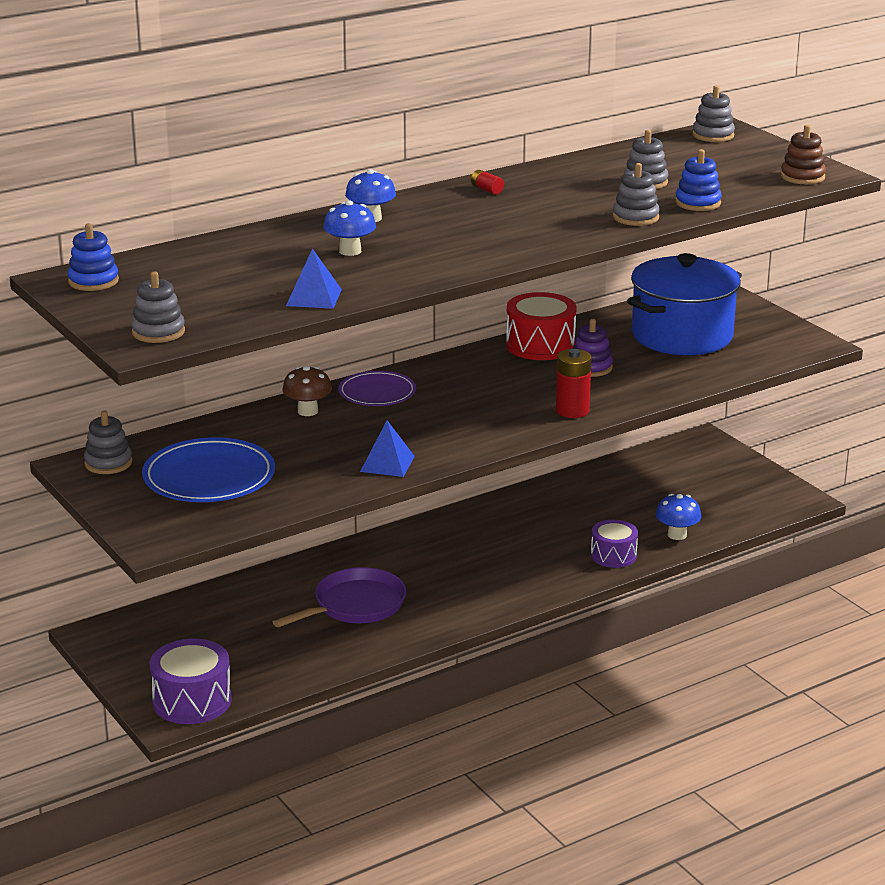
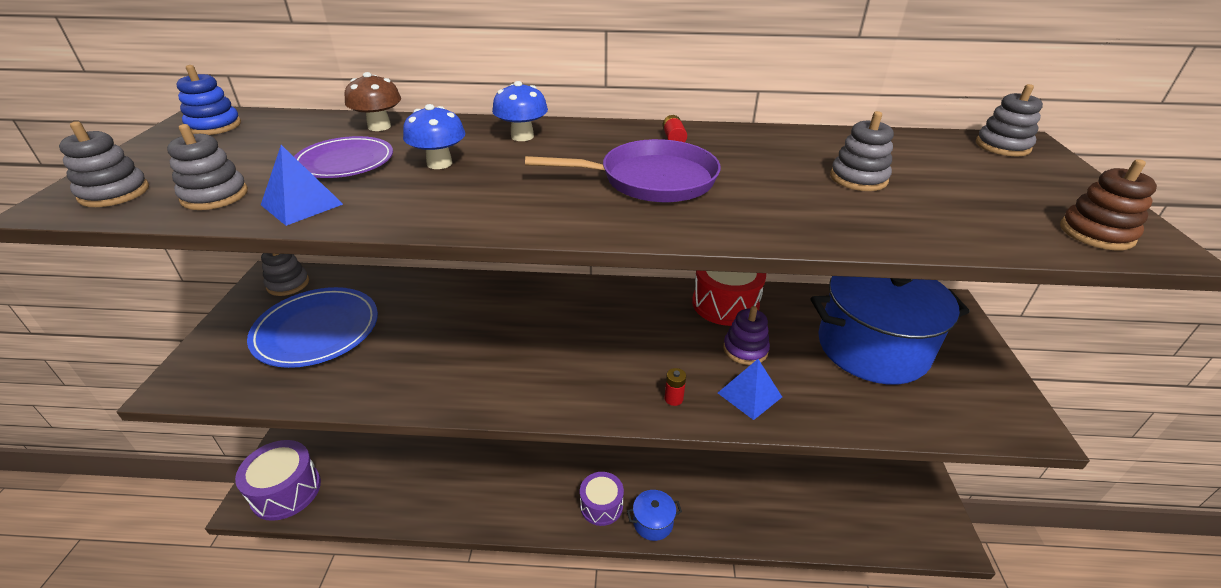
camera: 35 degrees right, 10 degrees up
purple pan [273,567,406,627] -> purple pan moved to [525,139,721,202]
brown mushroom [283,366,332,416] -> brown mushroom moved to [345,72,401,131]
purple plate [338,371,416,406] -> purple plate moved to [294,136,393,178]
blue pyramid [360,421,415,477] -> blue pyramid moved to [718,359,782,420]
red battery [556,349,591,418] -> red battery [664,368,686,406], size x0.52
purple drum [591,520,638,568] -> purple drum moved to [580,472,624,526]
grey stacking toy [613,163,660,226] -> grey stacking toy moved to [167,124,248,210]
blue mushroom [656,494,701,540] -> none
blue stacking toy [675,149,722,211] -> none
none -> blue pot [627,490,682,541]

